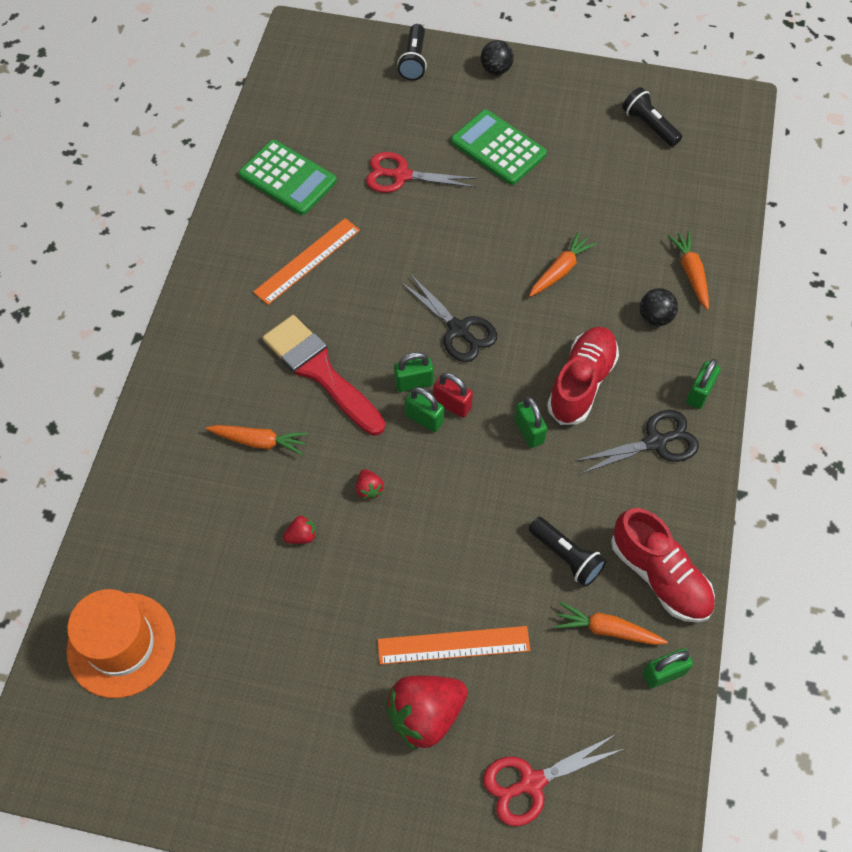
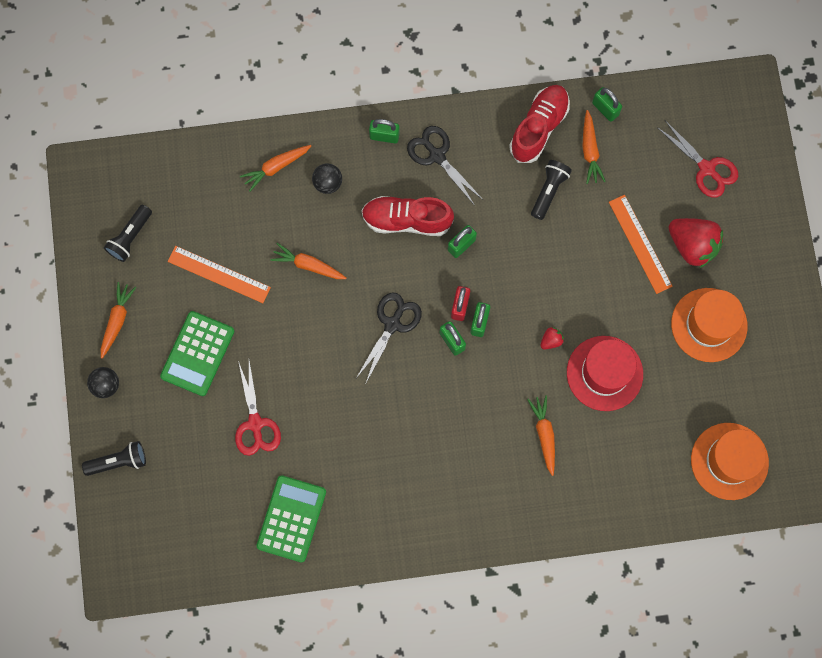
camera: 110 degrees left, 15 degrees up
orange ruler [253,218,360,305] -> orange ruler moved to [168,246,271,303]
red brush [262,315,385,436] -> none
red strawberry [283,515,316,544] -> red hat [567,336,643,411]
none -> orange carrot [101,282,137,359]
none -> orange hat [671,288,748,362]

